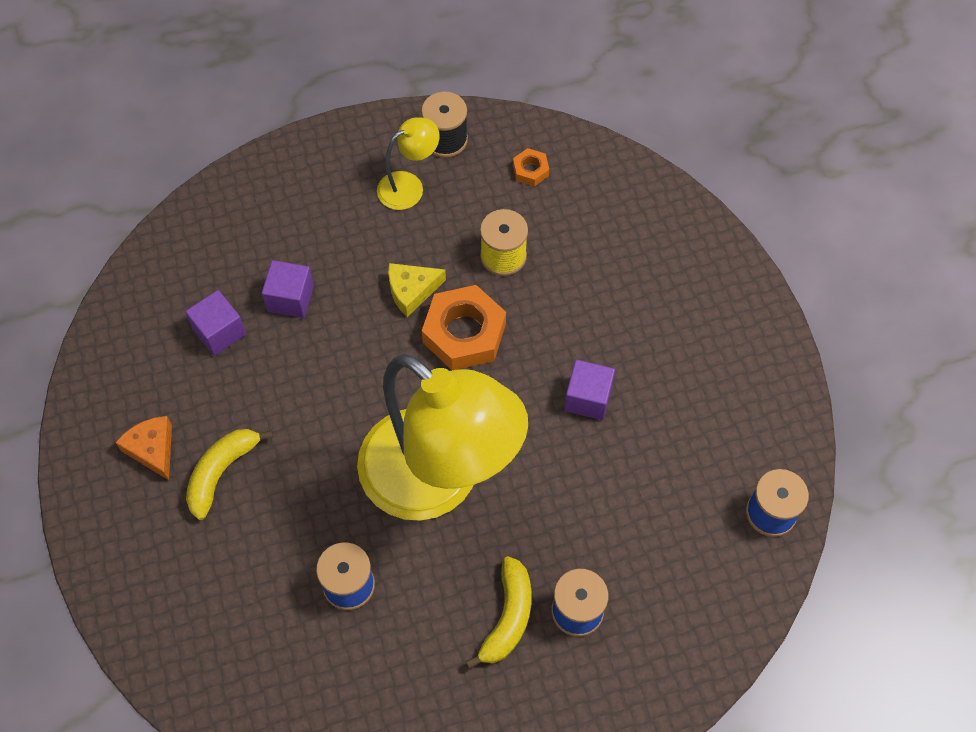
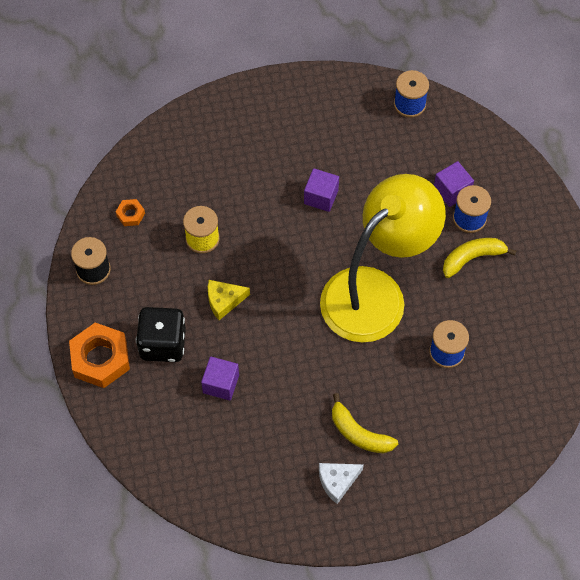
camera: 85 degrees left, 0 degrees up
orange cheese [115,416,172,480] -> white cheese [319,463,364,504]
purple cube [185,290,246,356] -> purple cube moved to [434,161,474,207]
yellow lamp [377,117,440,210] -> none
yellow cheese [388,263,446,317] -> yellow cheese turned 90 degrees clockwise [208,280,250,320]
orange nut [422,285,506,370] -> orange nut moved to [69,323,130,388]
yellow banana [465,556,532,669] -> yellow banana turned 45 degrees counterclockwise [443,238,516,278]
none -> black dice [136,307,186,362]

